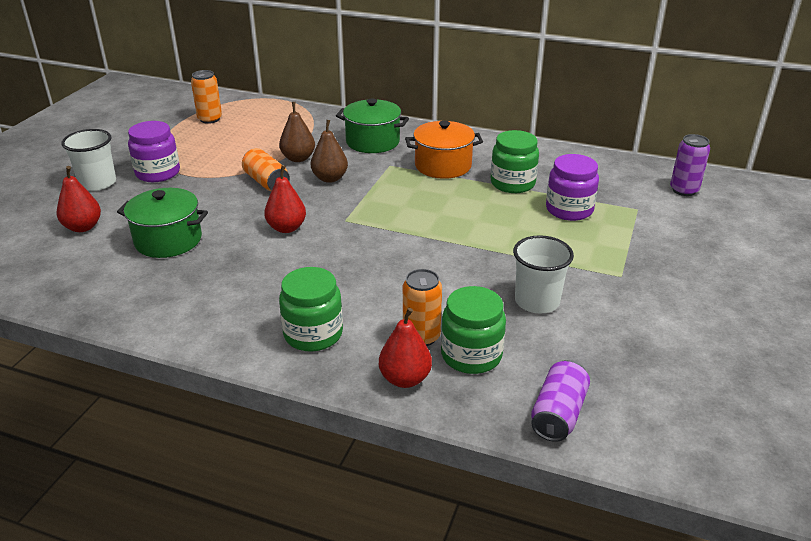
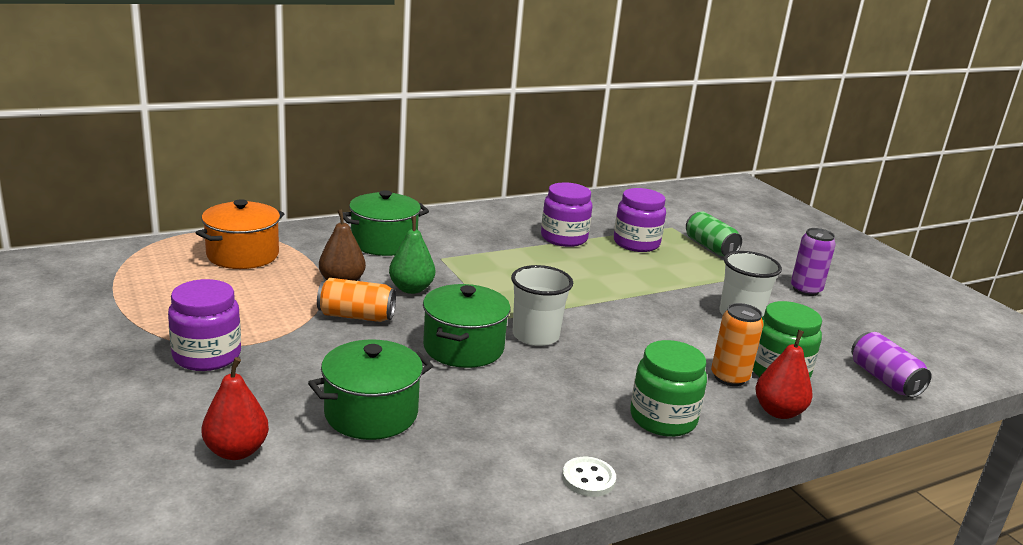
camera: 50 degrees left, 10 degrees down
white cup [62,129,116,191] -> white cup moved to [511,265,573,346]
orange can [191,70,222,124] -> none
red pear [264,165,306,233] -> green pot [423,284,511,368]
brown pear [311,120,348,183] -> green pear [389,216,435,294]
orange pot [405,121,483,179] -> orange pot moved to [196,199,284,269]
green jar [491,130,539,193] -> purple jar [541,182,592,247]
purple can [670,134,710,196] -> purple can moved to [791,228,836,296]
none -> white button [562,457,616,497]
none -> green can [686,211,742,256]

